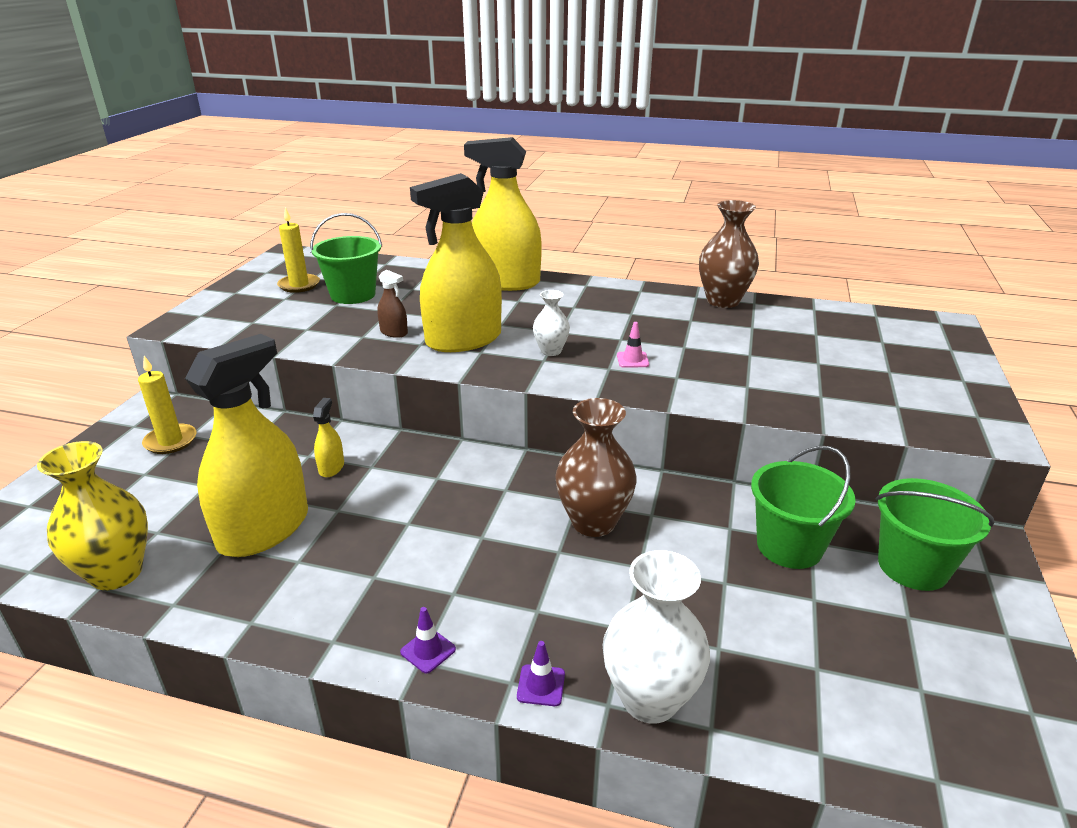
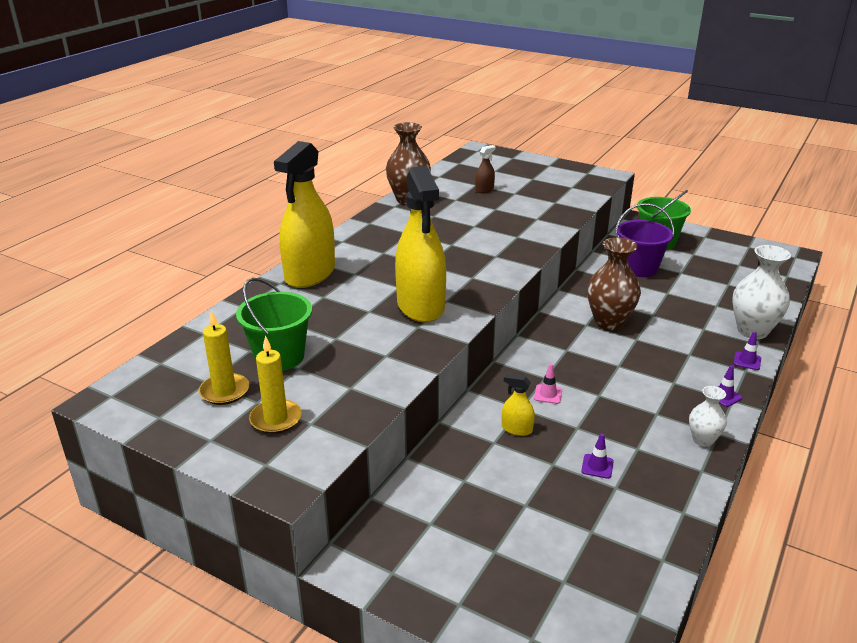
camera: 75 degrees left, 0 degrees up
yellow vase [37,441,148,590] -> none
yellow candle [138,356,197,454] -> yellow candle moved to [249,336,302,434]
yellow spray bottle [185,334,308,557] -> purple traffic cone [581,434,614,479]
brown spray bottle [377,270,408,338] -> brown spray bottle moved to [475,145,496,193]
white vase [533,290,570,356] -> white vase moved to [689,386,727,447]
pink traffic cone [617,322,649,368] -> pink traffic cone moved to [534,364,562,404]
green bucket [751,446,856,569] -> purple bucket [616,203,674,277]

